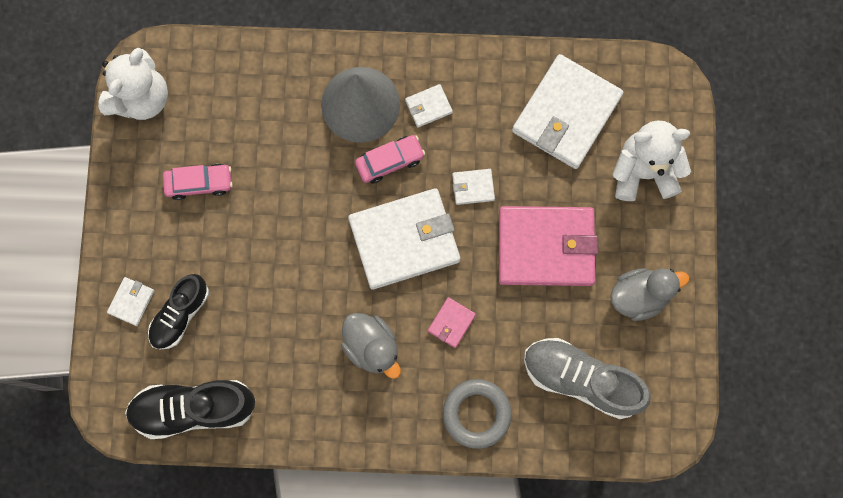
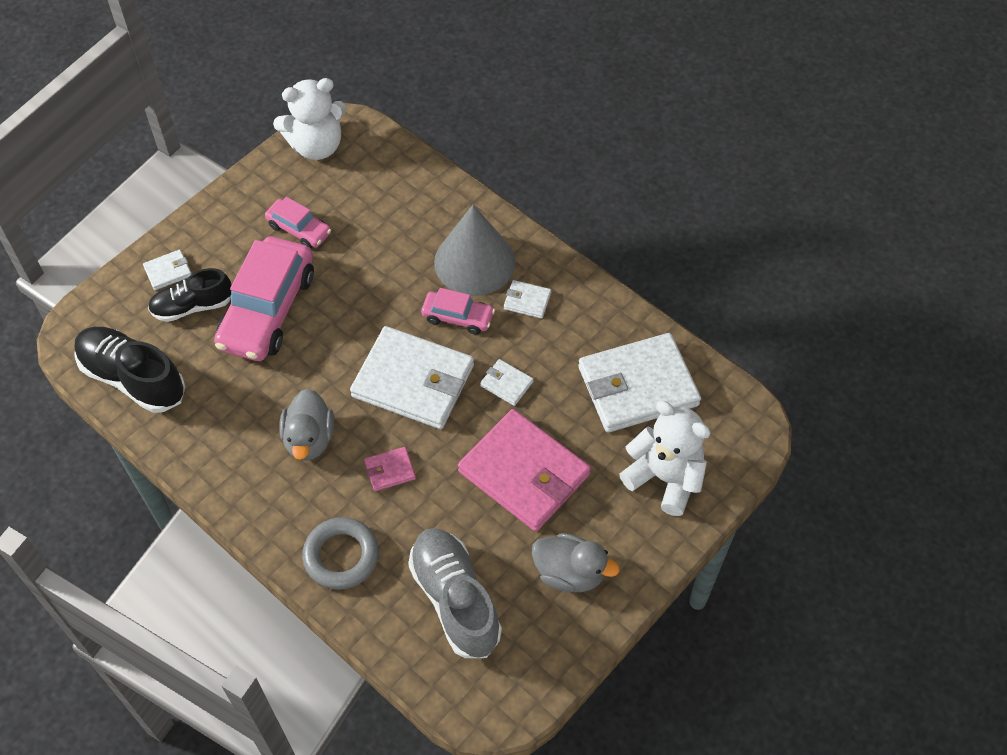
camera: 40 degrees right, 20 degrees down
none -> pink car [214,236,314,361]

